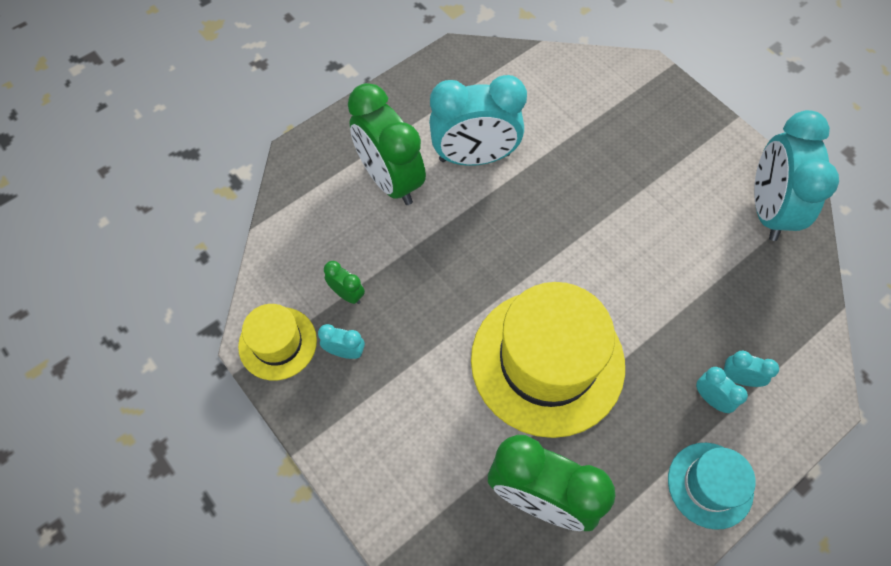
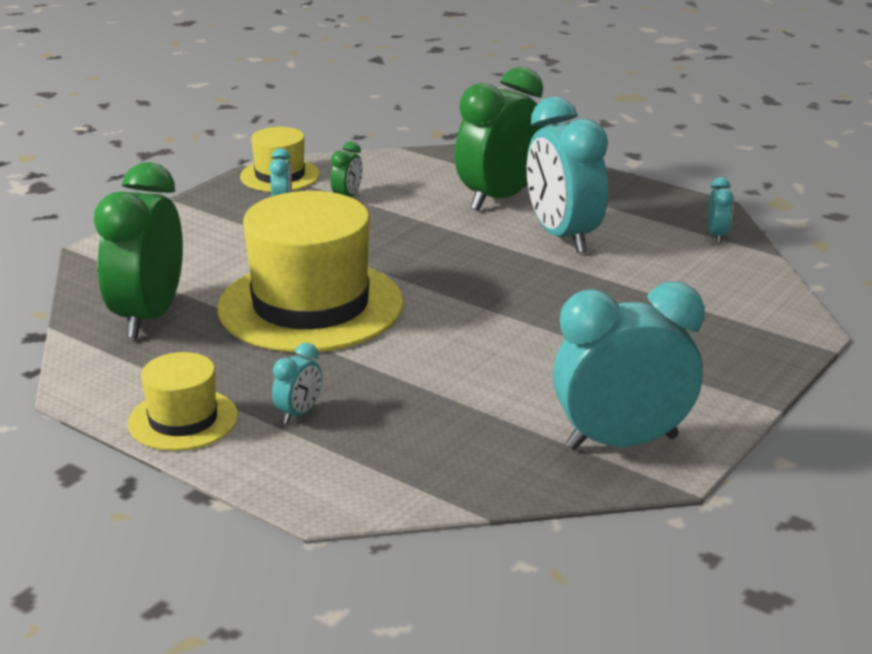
camera: 75 degrees right, 35 degrees down
turquoise hat [668,443,756,530] -> yellow hat [128,352,238,451]
turquoise clock [724,351,779,387] -> turquoise clock moved to [708,177,734,244]

